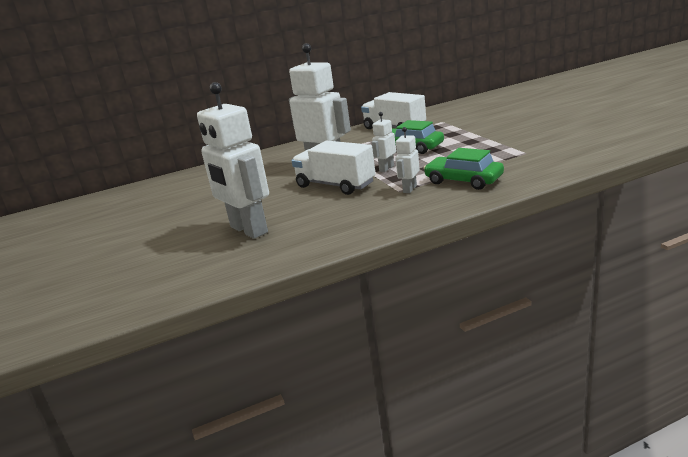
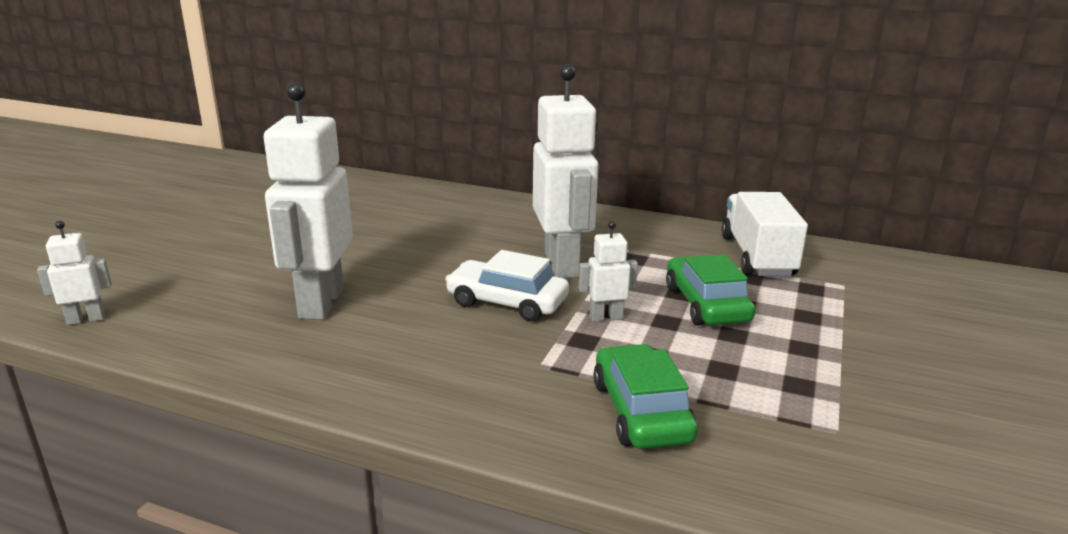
camera: 40 degrees right, 0 degrees up
white truck [292,141,376,195] -> white car [445,250,569,322]
white robot [395,127,420,193] -> white robot moved to [37,221,112,325]

